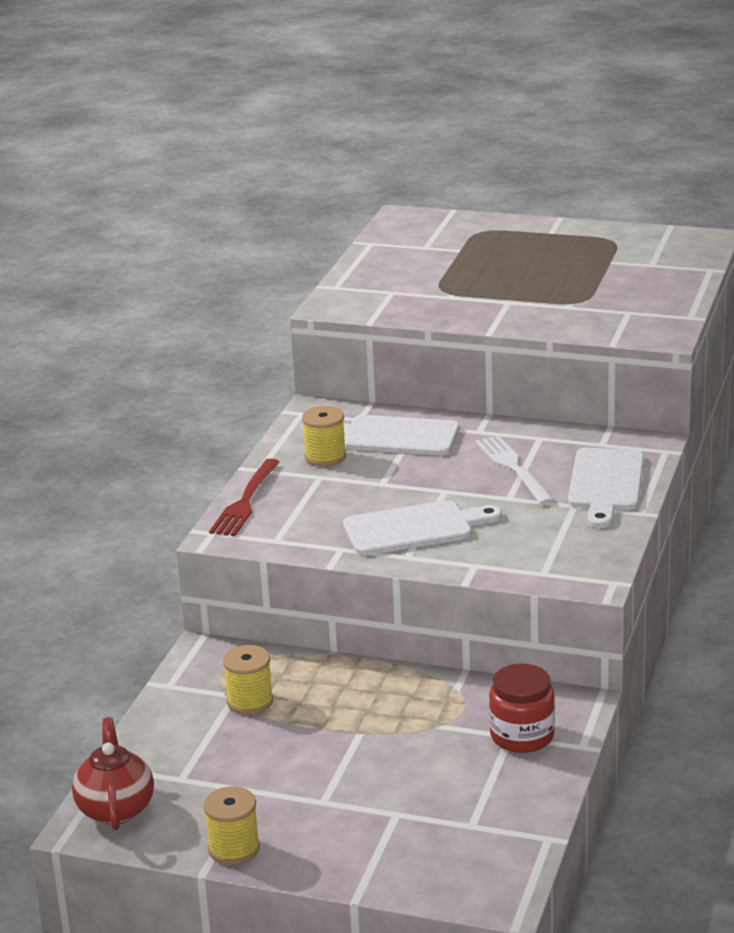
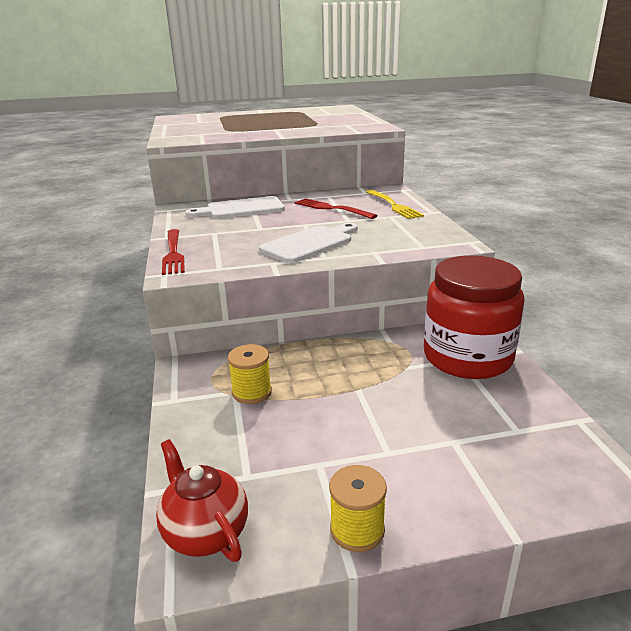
camera: 30 degrees left, 0 degrees up
yellow spool [302,406,346,467] -> none
white fork [476,436,554,504] -> red fork [295,198,378,219]
red jar [489,664,555,753] -> red jar [424,256,525,379], size x1.81
white cutting board [568,448,644,528] -> yellow fork [366,190,424,219]

